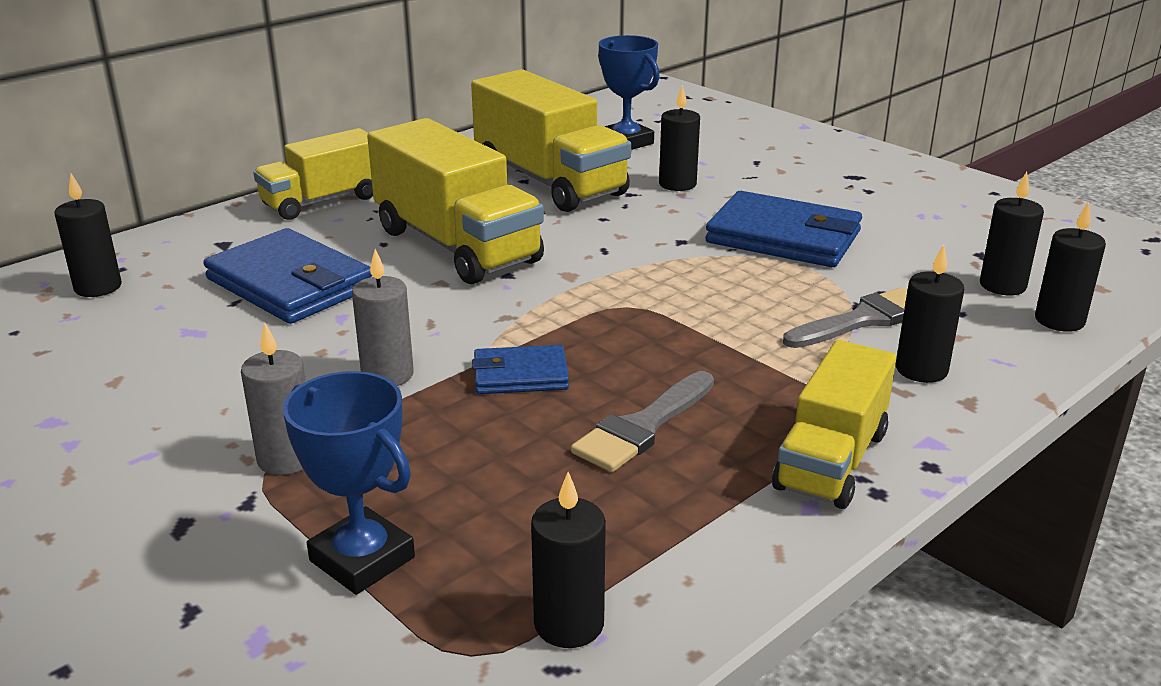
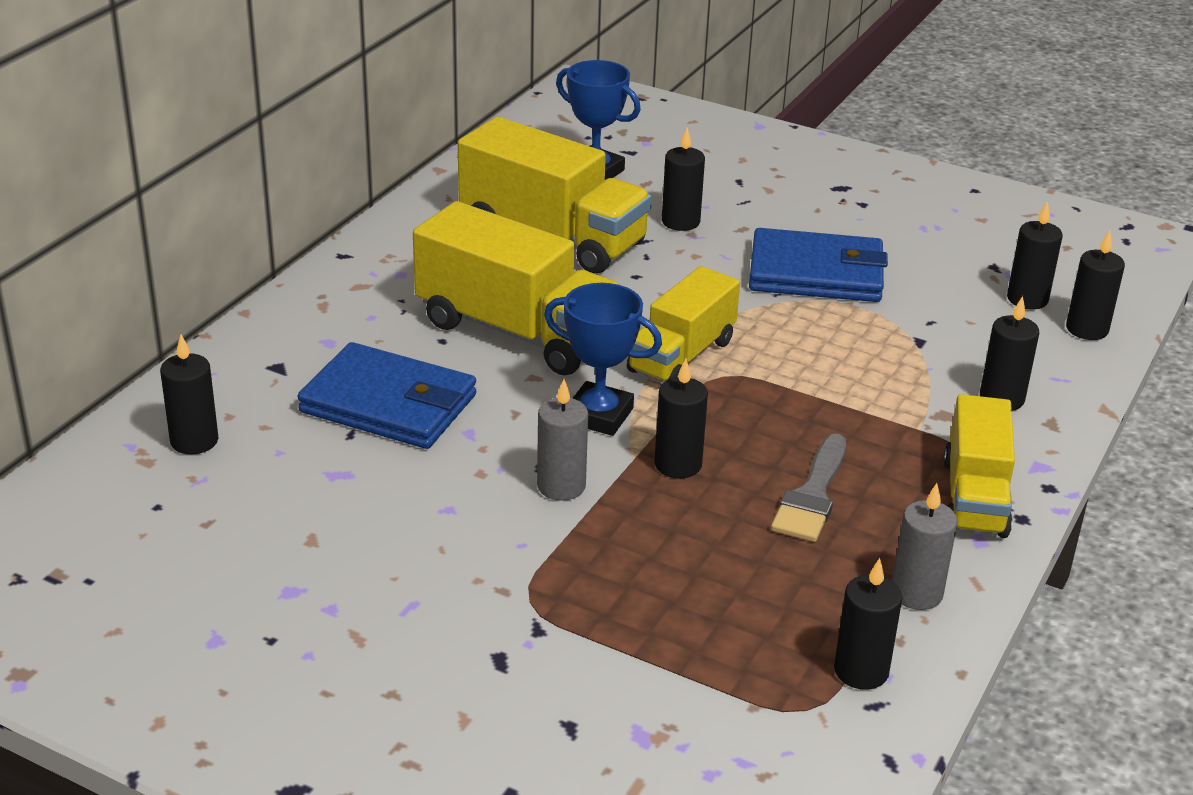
camera: 20 degrees left, 5 degrees up
grey candle [241,323,306,475] -> grey candle moved to [892,483,958,610]
yellow truck [253,128,373,220] -> yellow truck moved to [627,266,740,383]
blue trophy [283,371,415,595] -> blue trophy moved to [544,283,662,436]
blue wallet [472,345,569,394] -> black candle [654,358,708,478]
grey brush [783,288,907,348] -> none

